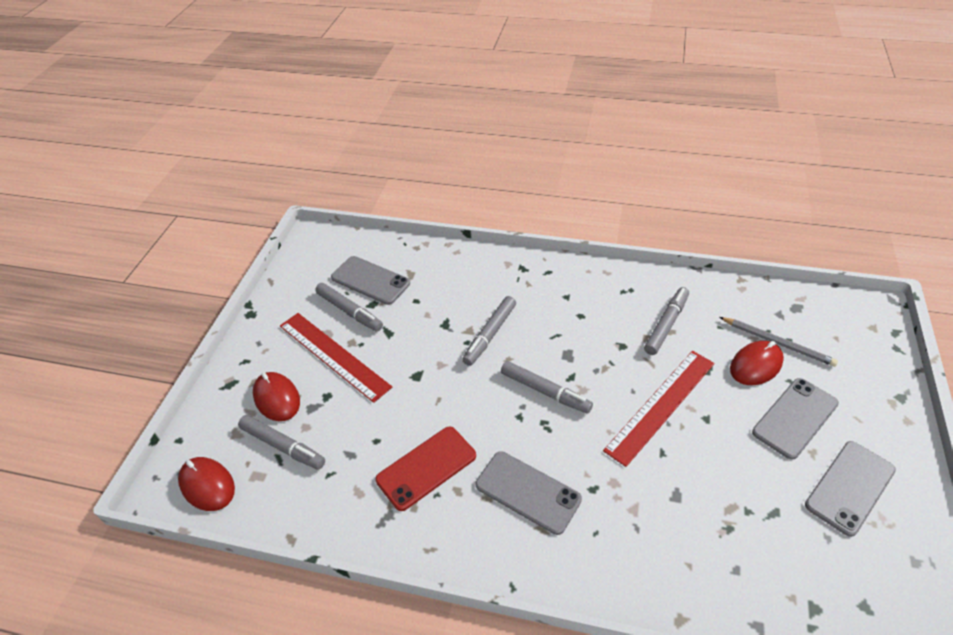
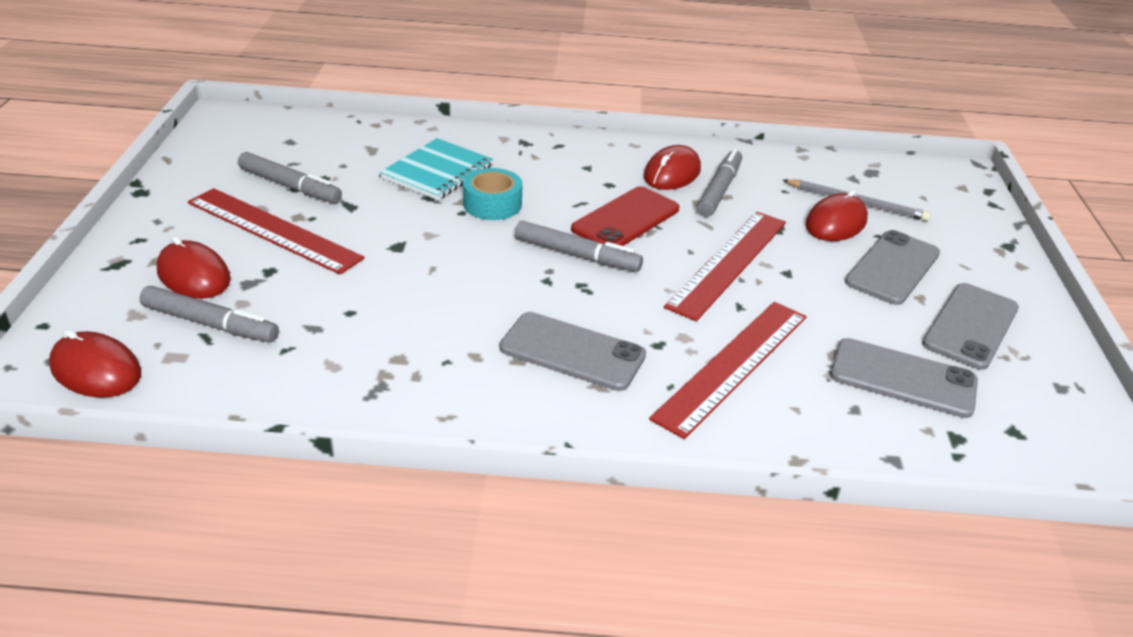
camera: 15 degrees left, 10 degrees down
grey phone [331,256,410,305] -> grey phone moved to [830,338,978,418]
red phone [375,427,476,511] -> red phone moved to [571,186,679,246]
grey marker [462,296,516,366] -> turquoise tape [463,168,523,220]
none -> turquoise notebook [380,138,493,200]
none -> red mouse [644,145,701,190]
none -> red ruler [649,302,807,439]

